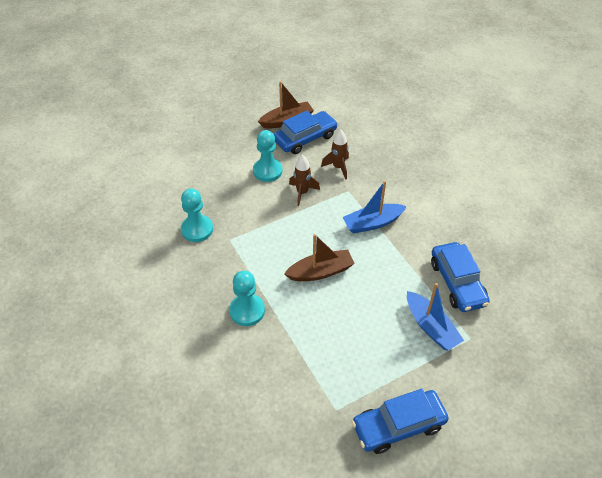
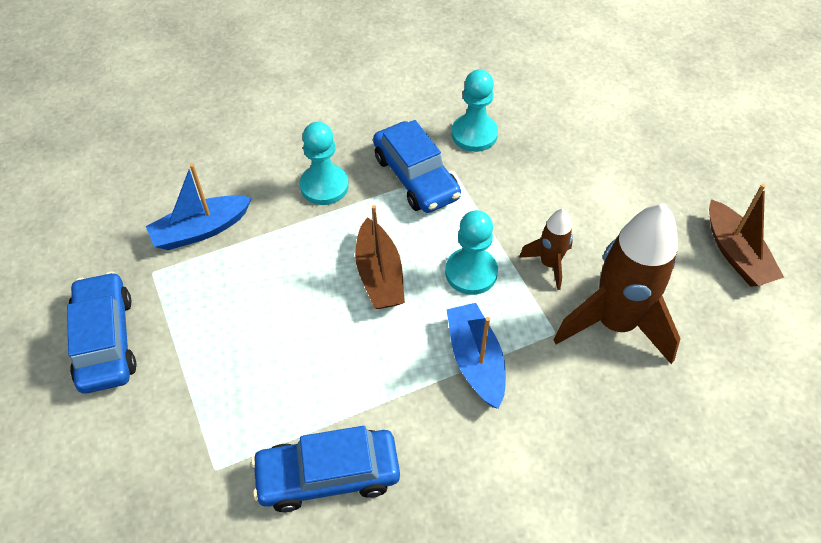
camera: 95 degrees right, 5 degrees up
turquoise pawn [253,130,282,182] -> turquoise pawn moved to [445,210,498,295]
blue car [274,111,338,154] -> blue car moved to [373,120,461,213]
brown rocket [321,130,349,180] -> brown rocket [553,203,681,364], size x2.03
blue boat [407,283,464,350] -> blue boat moved to [146,164,252,250]

